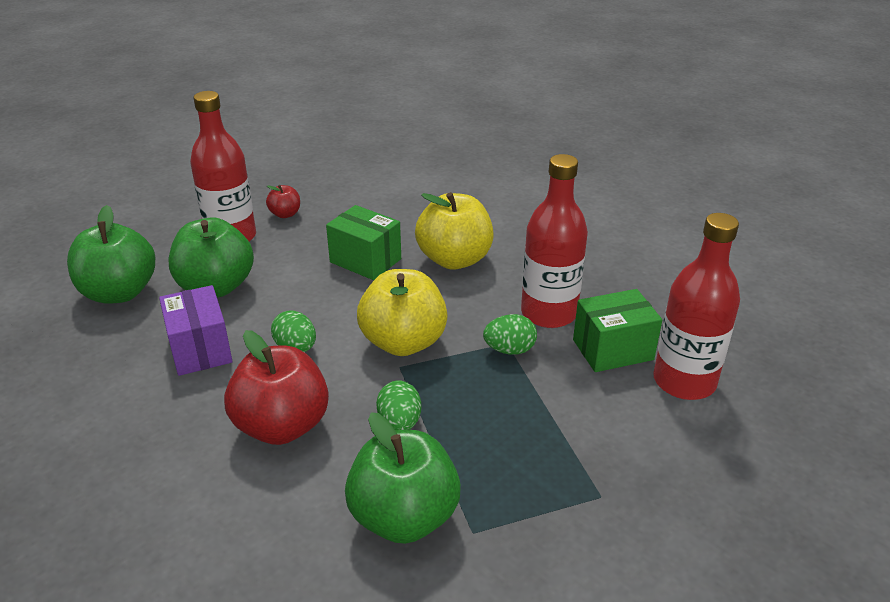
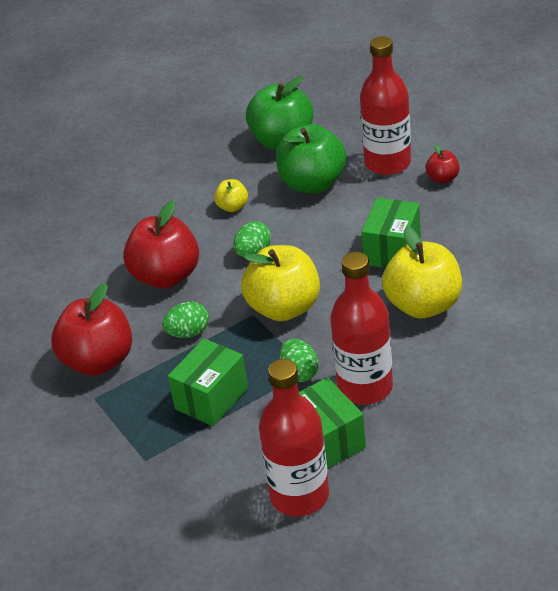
camera: 80 degrees right, 5 degrees up
purple box [159,285,232,376] -> yellow apple [214,179,248,212]
green apple [345,412,461,544] -> red apple [51,283,132,376]
none -> green box [168,338,248,426]

